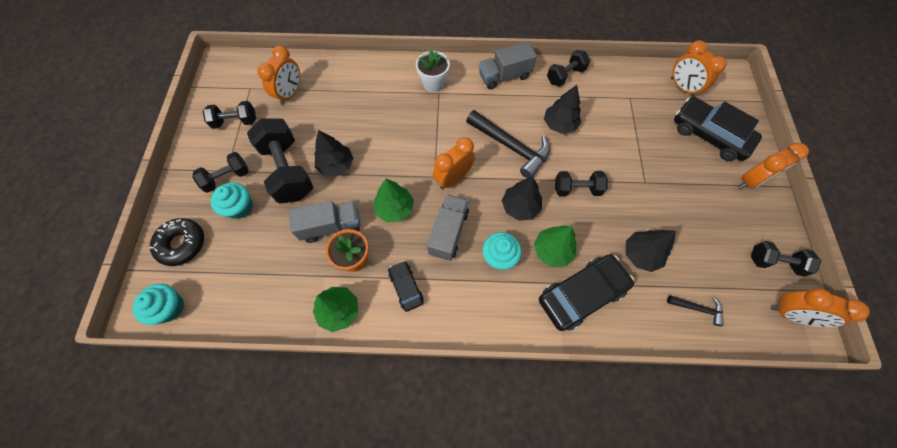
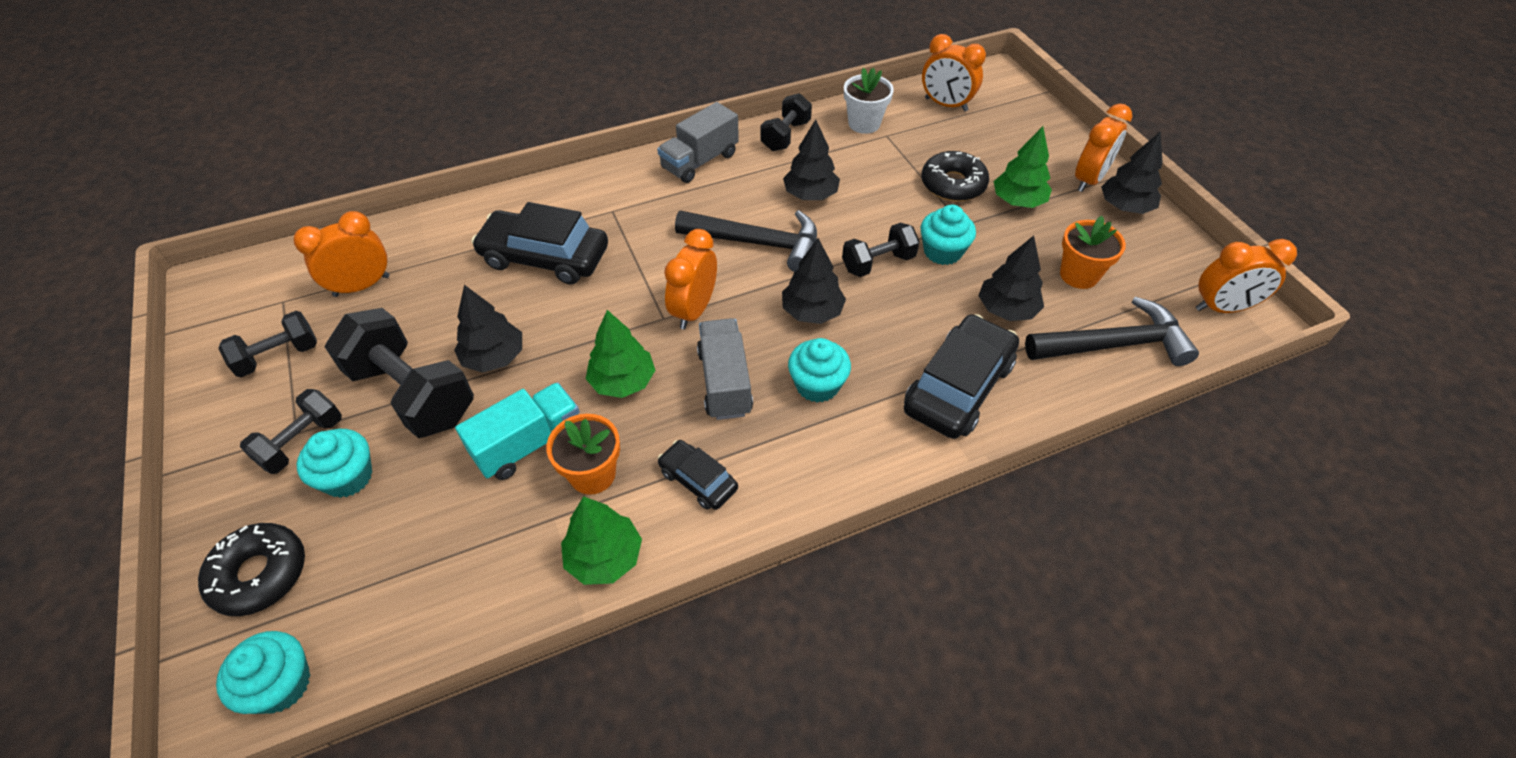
camera: 25 degrees left, 15 degrees down
orange clock [257,46,300,105] -> orange clock turned 120 degrees counterclockwise [294,211,390,297]
grey truck [289,201,360,243] -> turquoise truck [455,382,580,480]
white flower pot [416,49,450,93] -> white flower pot moved to [844,67,894,134]
green tree [534,226,577,267] -> green tree moved to [994,126,1052,208]
black hammer [667,295,724,326] -> black hammer [1025,297,1199,366], size x2.01
black car [674,97,762,161] -> black car moved to [471,202,608,285]
black dumbbell [751,241,821,277] -> none
none -> black donut [921,151,989,202]
none -> turquoise cupcake [921,204,976,265]
none -> orange flower pot [1060,216,1126,289]
none -> black tree [1101,131,1163,214]

